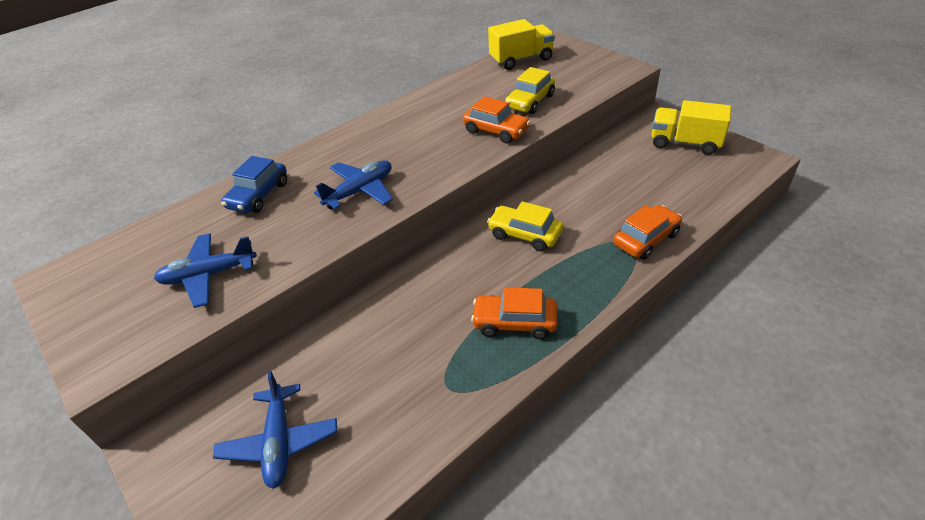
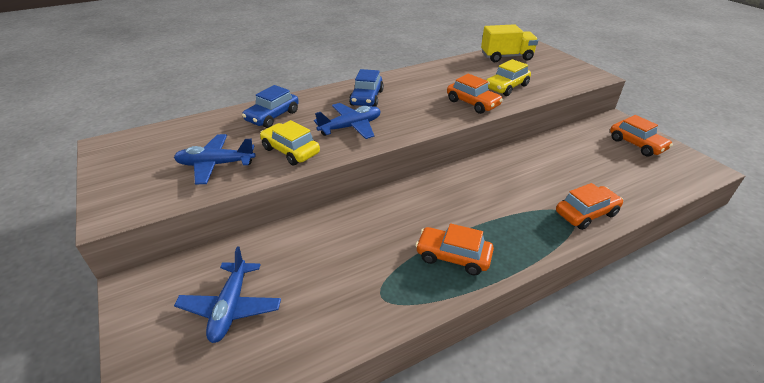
camera: 10 degrees right, 5 degrees down
yellow car [487,201,563,252] -> yellow car moved to [260,120,320,165]
yellow truck [651,100,731,155] -> orange car [610,115,673,157]
none -> blue car [349,69,384,107]

